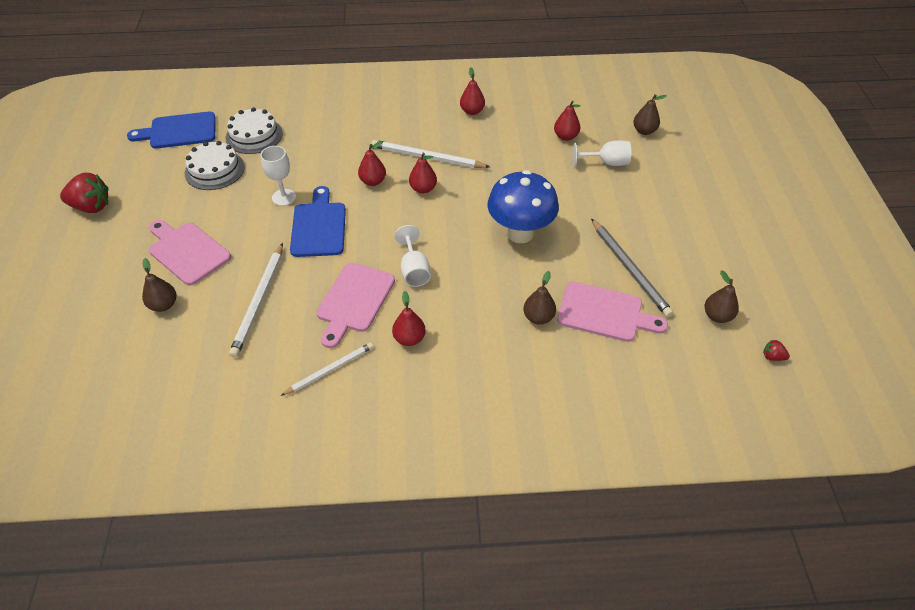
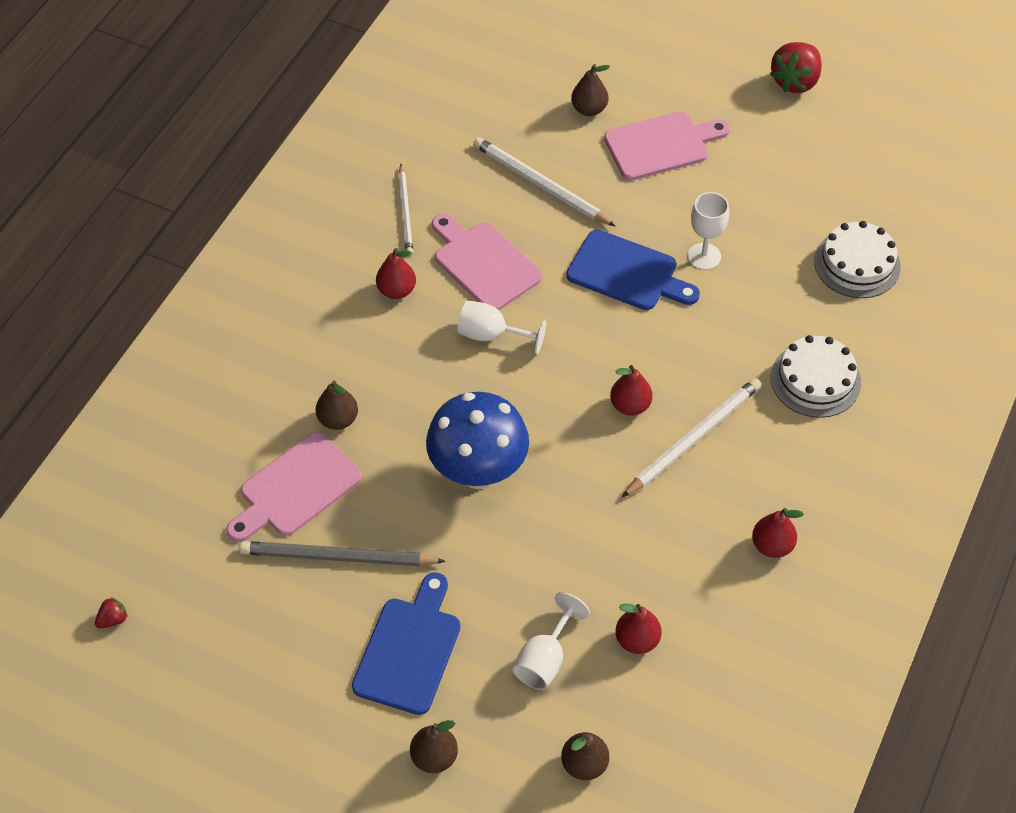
camera: 120 degrees right, 5 degrees up
blue cutting board [127,111,216,149] -> blue cutting board moved to [352,572,461,715]
white cake [185,141,245,190] -> white cake moved to [771,335,861,418]
red pear [358,141,386,186] -> none
brown pear [705,271,739,323] -> brown pear moved to [410,720,458,773]

